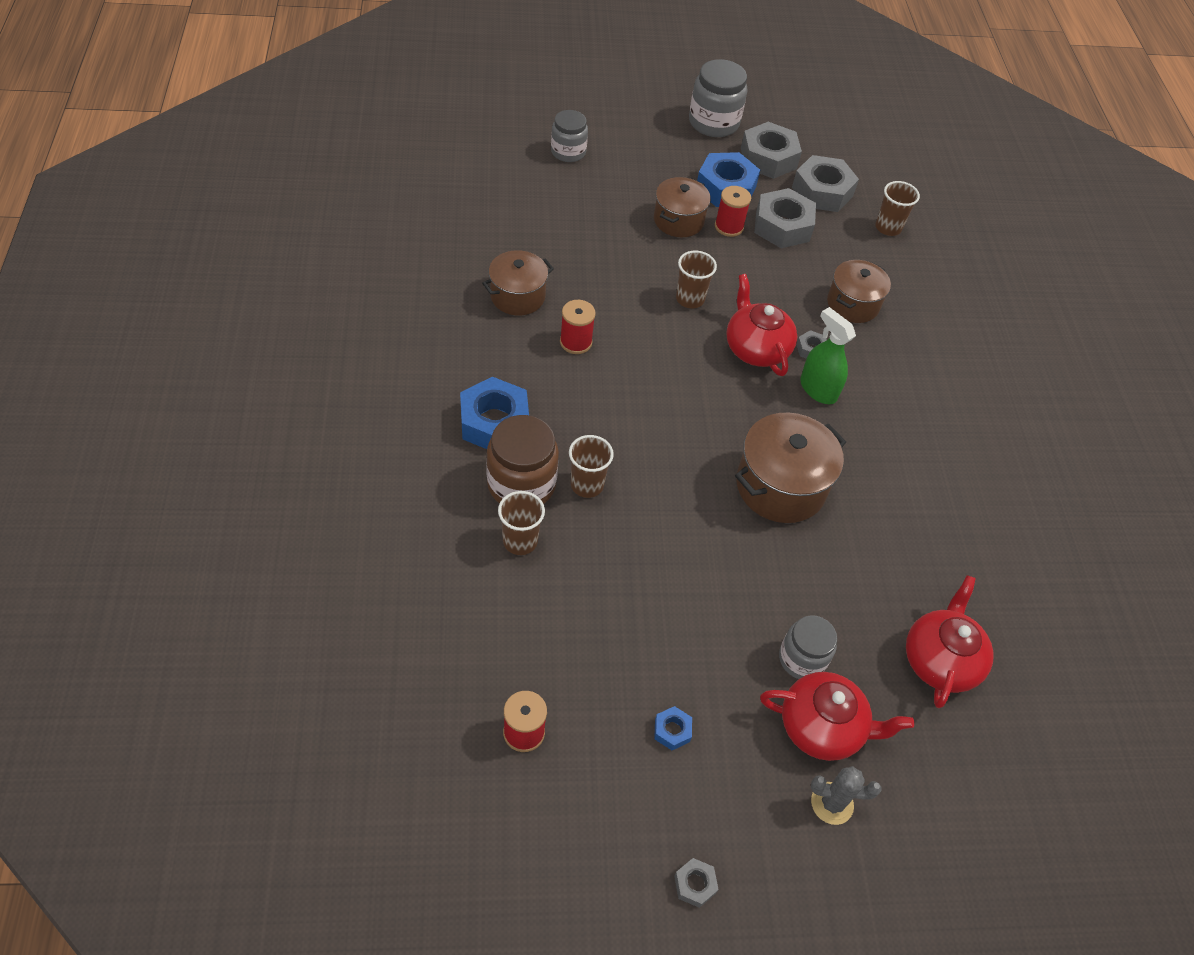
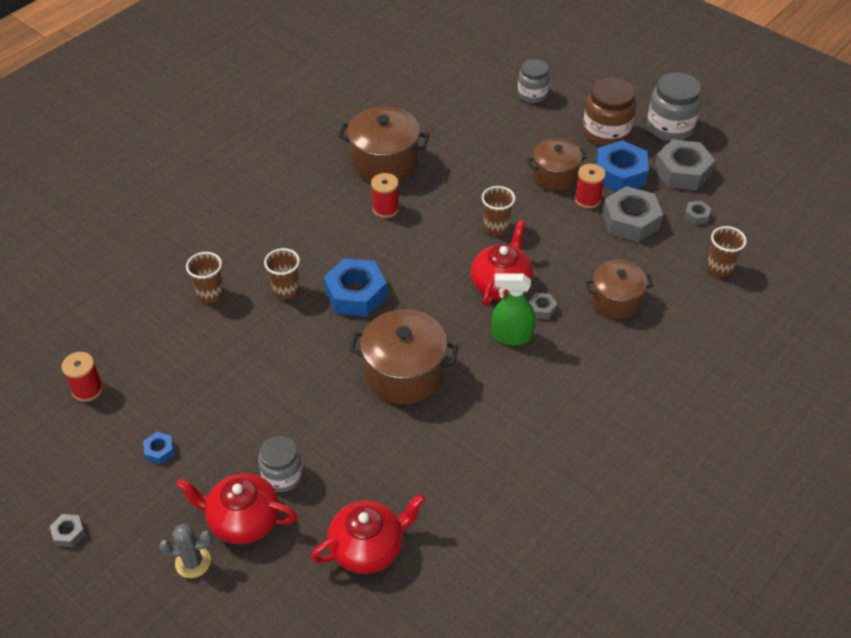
camera: 50 degrees right, 5 degrees down
blue nut [460,377,529,449] -> blue nut moved to [324,258,387,317]
brown pot [482,250,554,315] -> brown pot [338,106,429,182], size x1.50
brown jar [486,415,559,504] -> brown jar moved to [583,77,636,146]
red teapot [760,672,914,761] -> red teapot turned 135 degrees clockwise [176,473,297,544]
grey nut [792,155,859,212] -> grey nut [684,201,711,225], size x0.45
green spray bottle [800,307,856,404] -> green spray bottle turned 90 degrees counterclockwise [492,273,535,345]
grey cactus [811,766,881,825] -> grey cactus turned 60 degrees counterclockwise [159,523,212,578]

